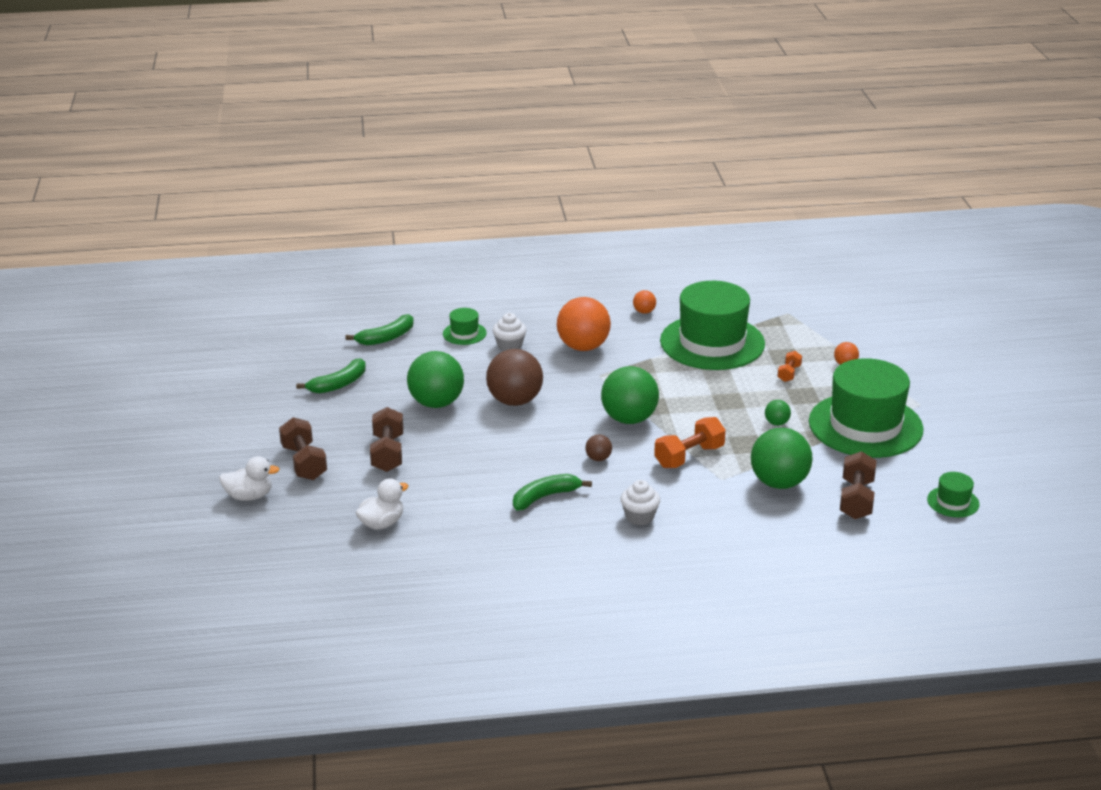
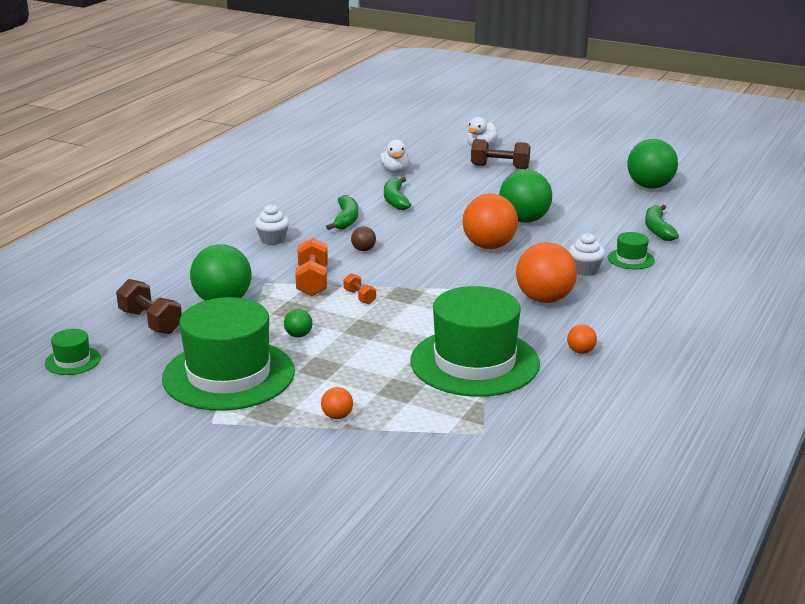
camera: 125 degrees right, 5 degrees down
green banana [296,358,366,394] -> green banana moved to [384,177,411,210]
brown dumbbell [370,407,403,472] -> none
brown ball [486,349,543,406] -> orange ball [463,194,518,249]
green ball [601,366,659,424] -> green ball moved to [627,139,678,189]
orange dumbbell [777,351,802,382] -> orange dumbbell moved to [343,273,376,304]

